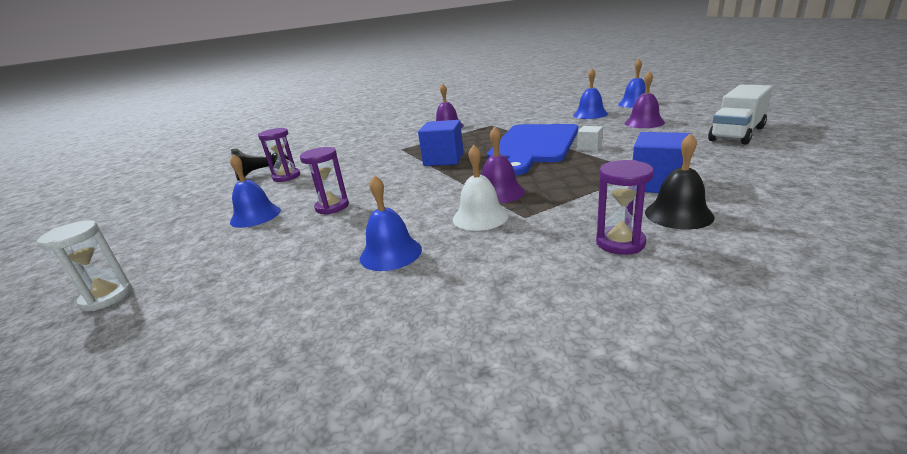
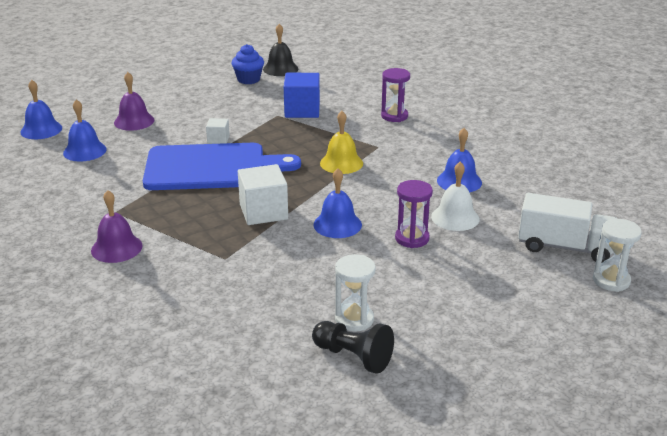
camera: 120 degrees left, 5 degrees up
blue bell [230,154,281,228] -> blue bell moved to [314,168,362,238]
purple hourglass [258,128,300,182] -> white hourglass [335,254,376,332]
blue cube [418,120,464,166] -> white cube [238,164,288,225]
white bell [453,145,509,231] -> white bell moved to [431,162,479,231]
purple bell [482,126,525,204] -> yellow bell [320,111,363,174]
black bell [645,133,714,229] -> black bell moved to [263,24,298,76]
white truck [708,85,773,145] -> white truck moved to [518,193,617,262]
none -> blue cupcake [232,44,264,84]

